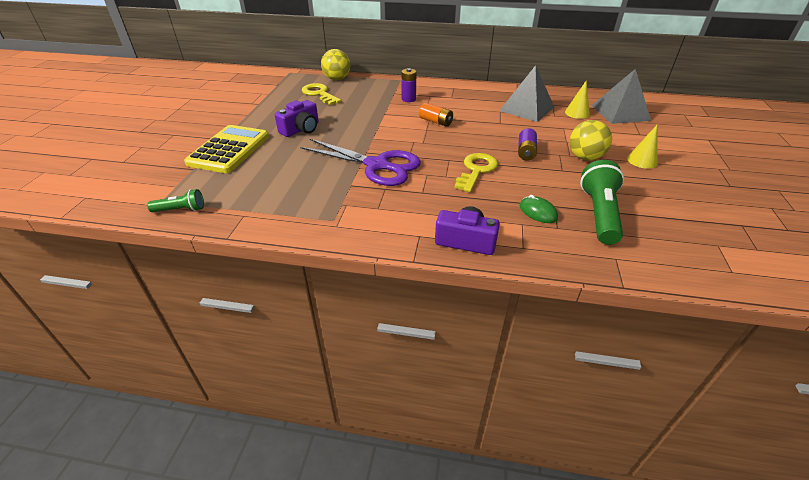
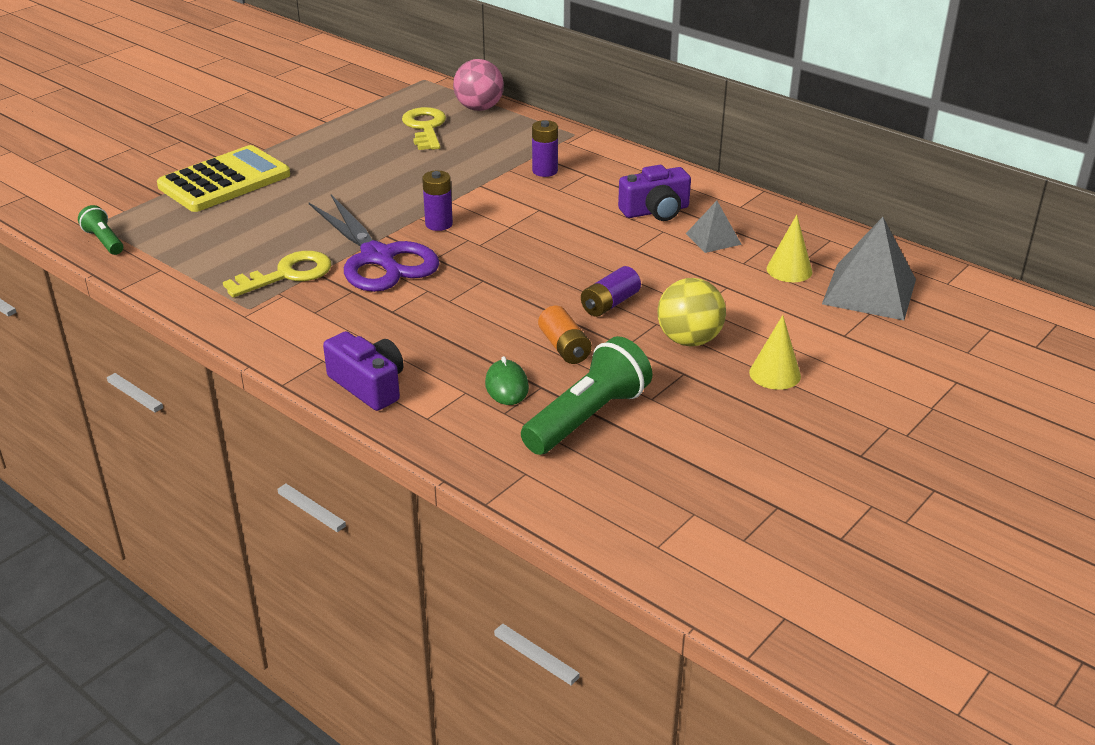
camera: 30 degrees right, 5 degrees down
green flashlight [147,189,204,212] -> green flashlight turned 150 degrees counterclockwise [78,205,123,255]
purple camera [275,100,319,137] -> purple camera moved to [618,165,691,221]
yellow ball [321,49,350,80] -> pink ball [453,59,504,111]
orange battery [419,103,453,127] -> orange battery moved to [538,306,592,364]
yellow key [454,153,498,192] -> yellow key moved to [223,251,331,297]
grey pyramid [499,65,555,122] -> grey pyramid [686,201,742,253], size x0.55
none -> purple battery [422,170,453,231]

